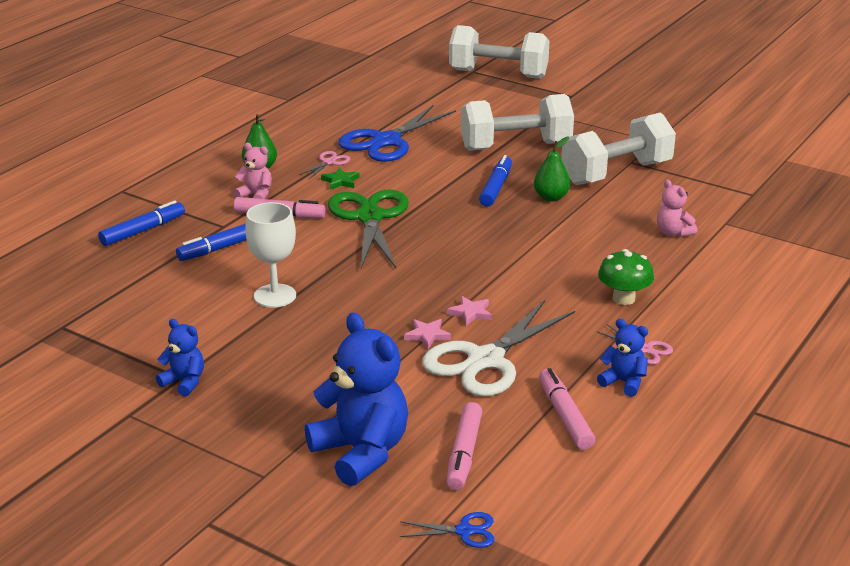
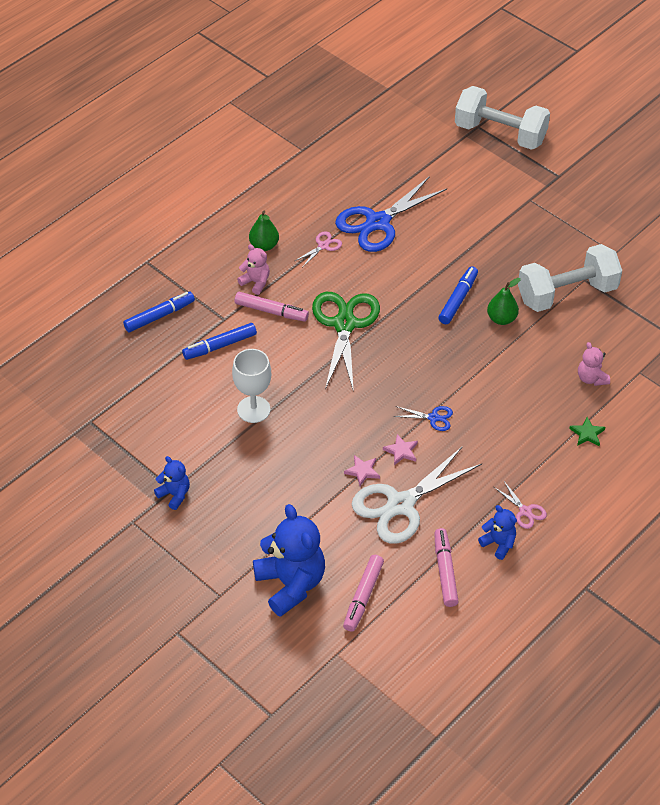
camera: 10 degrees right, 20 degrees up
green star [321,168,360,190] -> green star moved to [569,417,605,446]
blue scissors [400,512,494,548] -> blue scissors moved to [394,406,453,431]
white dumbbell [461,94,574,151] -> none
green mushroom [598,249,654,305] -> none

